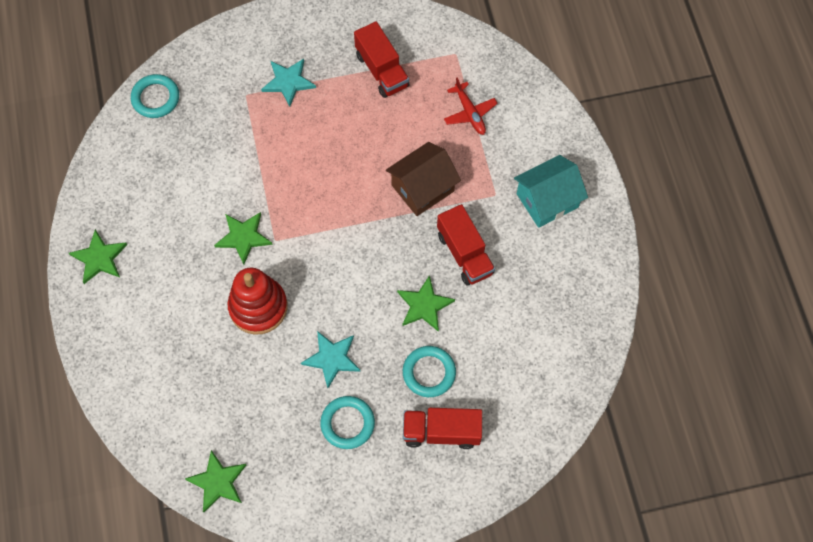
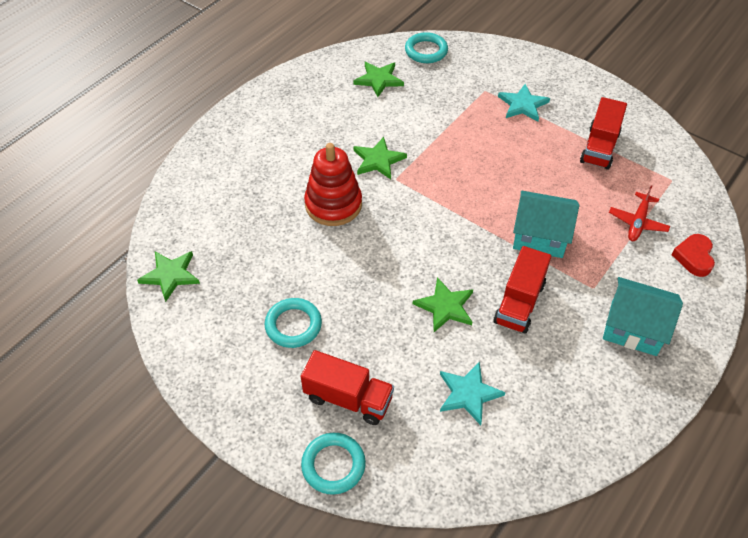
camera: 50 degrees right, 15 degrees down
green star [69,229,127,284] -> green star moved to [353,62,404,97]
turquoise star [301,331,361,388] -> turquoise star moved to [440,362,505,425]
brown house [386,142,461,216] -> turquoise house [513,191,579,258]
turquoise ring [403,346,456,397] -> turquoise ring moved to [301,433,366,495]
red truck [403,408,482,449] -> red truck turned 150 degrees clockwise [301,350,394,425]
none -> red heart [671,234,715,277]

